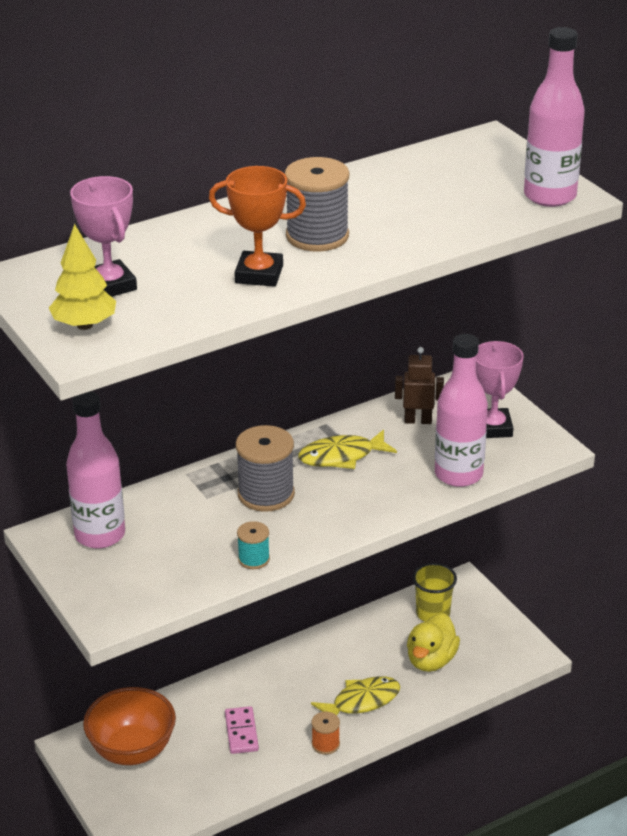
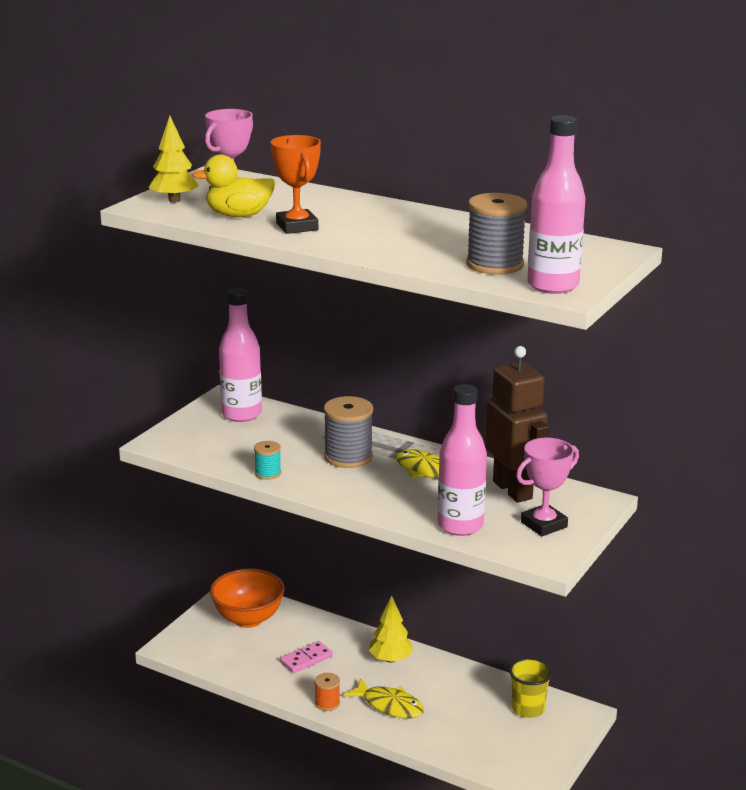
camera: 60 degrees right, 10 degrees down
grey spool [285,157,350,252] -> grey spool moved to [466,193,527,275]
brown robot [395,347,444,424] -> brown robot [485,346,549,503], size x1.89
yellow duck [407,613,460,672] -> yellow duck moved to [192,155,275,217]
none -> yellow tree [369,595,413,663]

